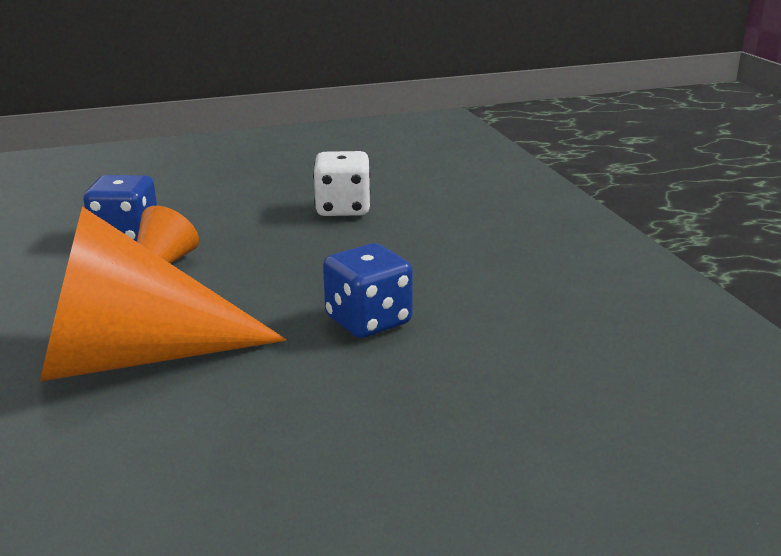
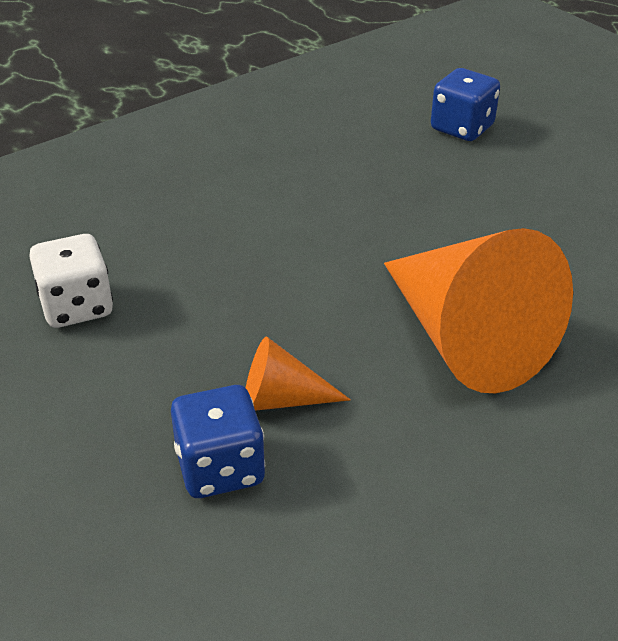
camera: 110 degrees left, 15 degrees up
blue dice [323,243,413,338] -> blue dice moved to [431,68,500,141]

